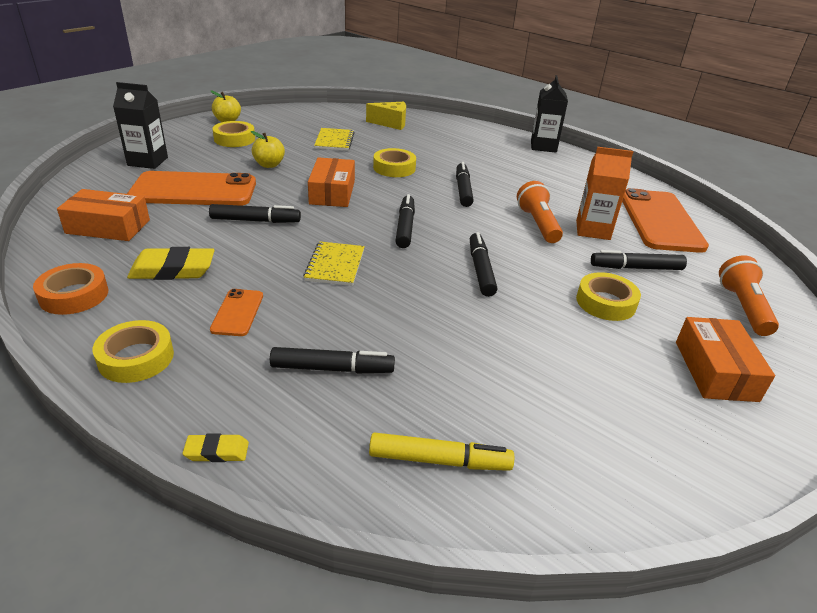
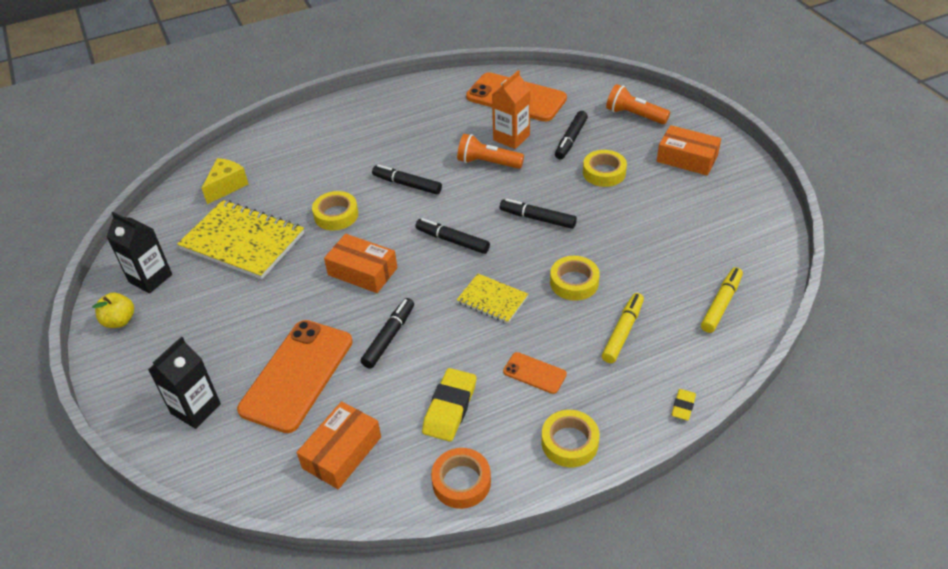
camera: 60 degrees left, 10 degrees up
yellow tape [212,121,255,147] -> yellow tape moved to [550,256,600,301]
yellow apple [251,131,285,168] -> none
black marker [270,347,395,373] -> yellow marker [602,293,644,363]
yellow notebook [314,128,355,151] -> yellow notebook [177,200,304,279], size x1.88
black carton [531,75,568,153] -> black carton moved to [107,212,172,294]

